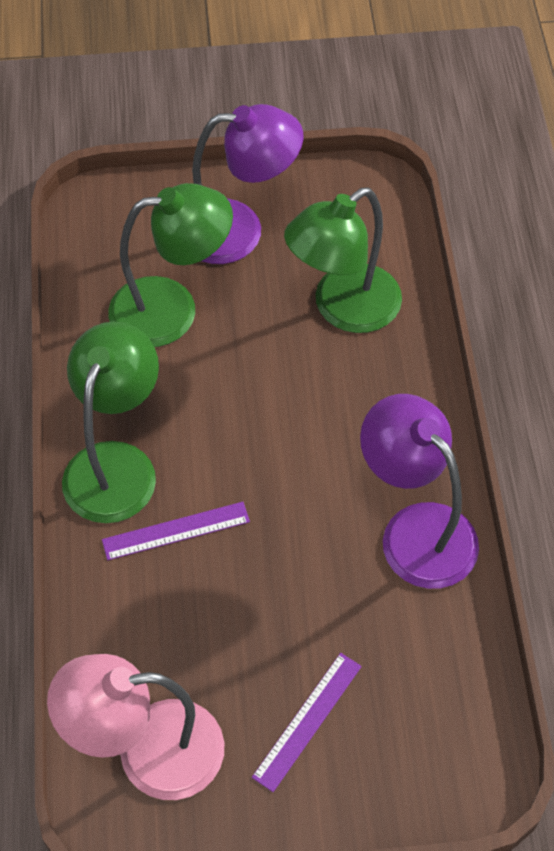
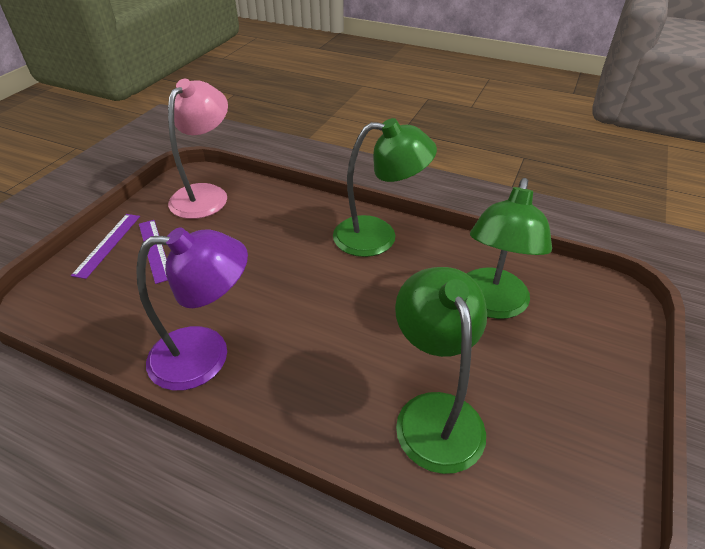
camera: 120 degrees right, 15 degrees down
green lamp [62,322,159,523] -> green lamp turned 45 degrees counterclockwise [333,118,437,257]
purple ruler [102,502,250,561] -> purple ruler moved to [71,214,140,279]
purple lamp [192,104,303,264] -> none

